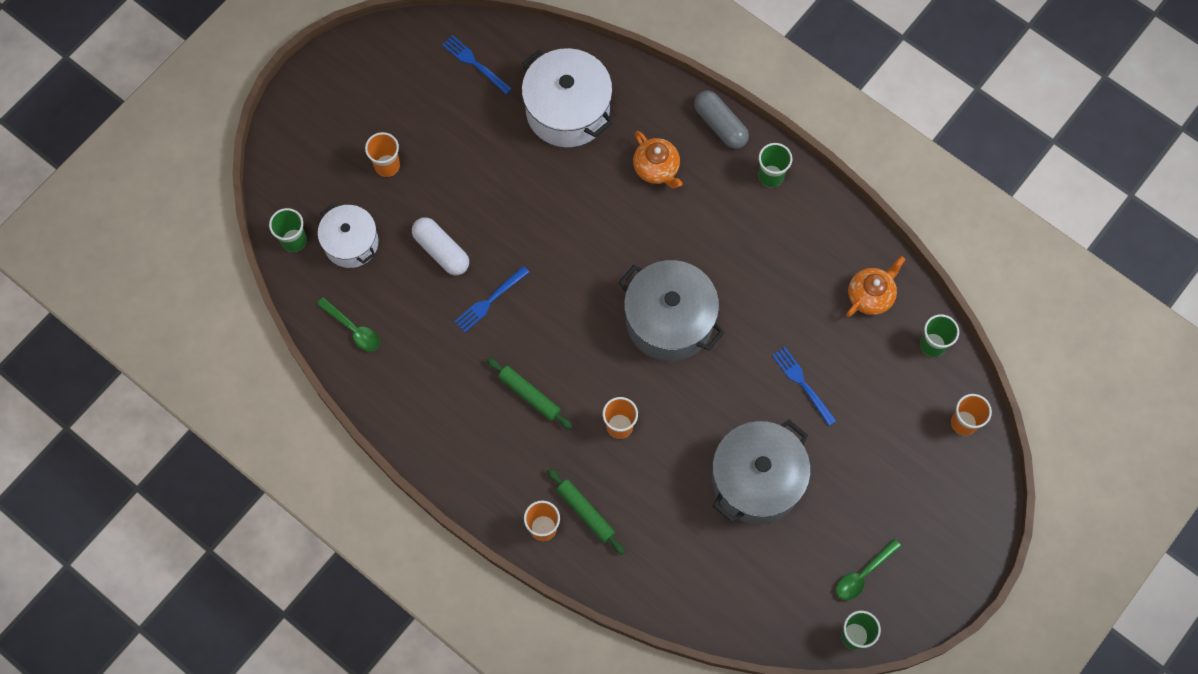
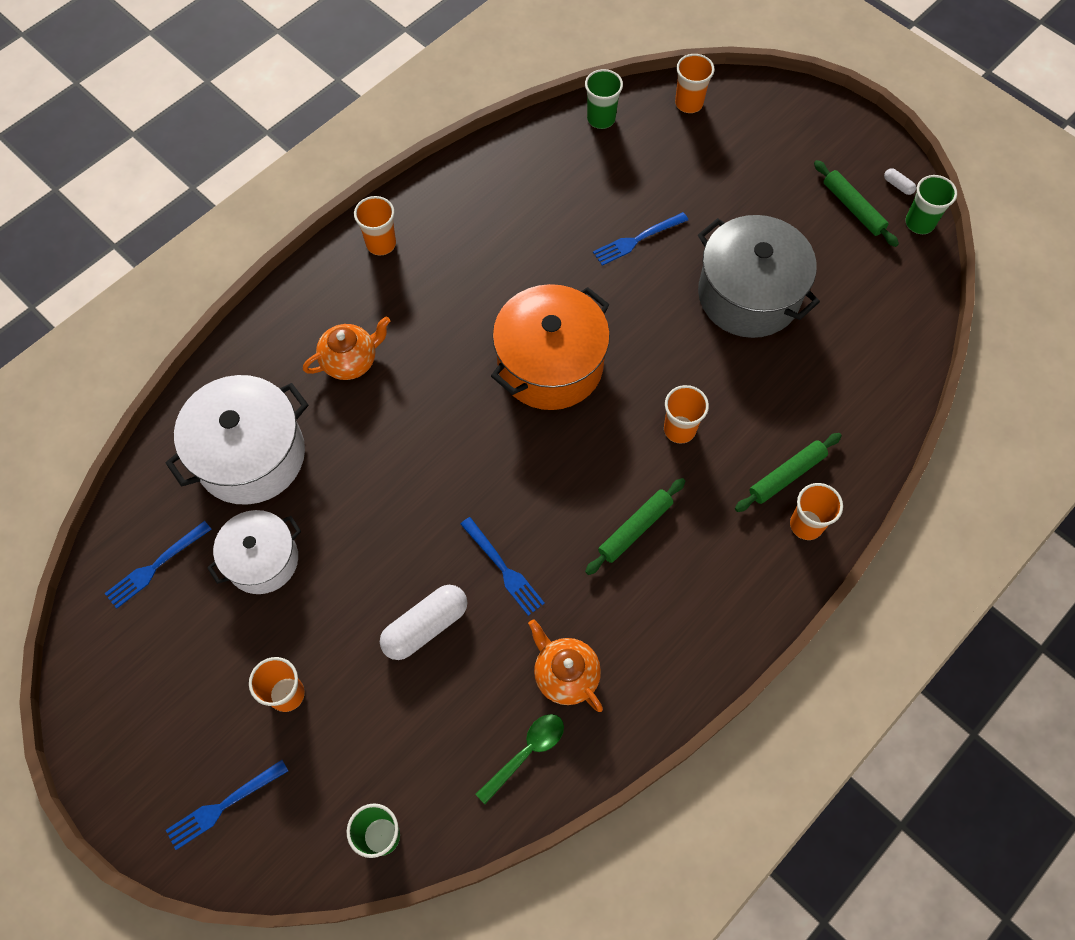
camera: 85 degrees left, 5 degrees down
white pot [318,204,378,268] -> white pot moved to [207,510,301,594]
grey pot [619,260,725,361] -> orange pot [491,284,610,410]
grey capsule [694,91,749,149] -> none
green cup [759,143,792,187] -> orange cup [354,196,396,255]
green spoon [836,539,901,600] -> green rolling pin [814,160,899,247]
orange teapot [846,256,906,317] -> orange teapot moved to [528,619,603,712]
none -> blue fork [166,760,288,850]
none -> white capsule [884,168,916,195]

